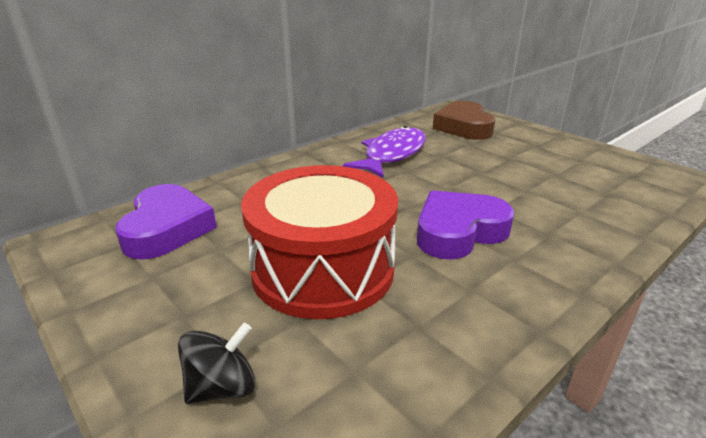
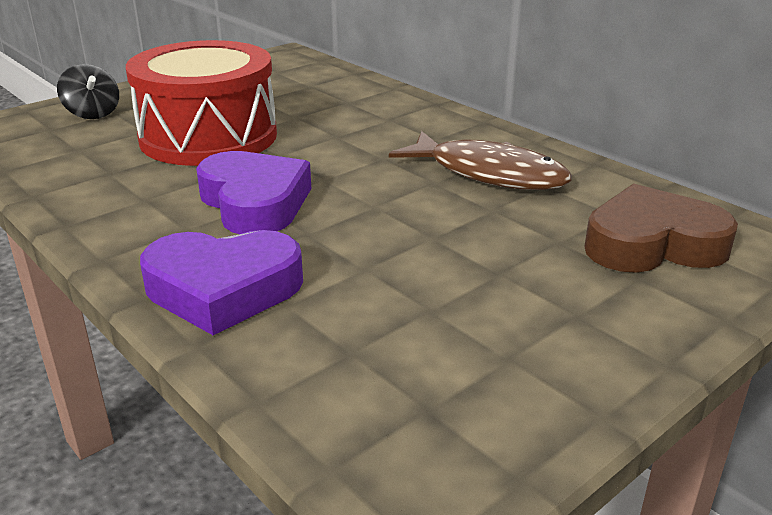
camera: 90 degrees right, 0 degrees up
purple heart [115,184,217,260] -> purple heart moved to [140,230,303,335]
purple fish [343,126,426,178] -> brown fish [389,131,572,190]

